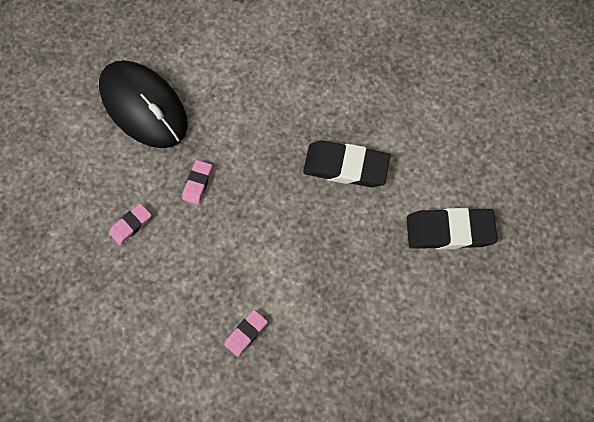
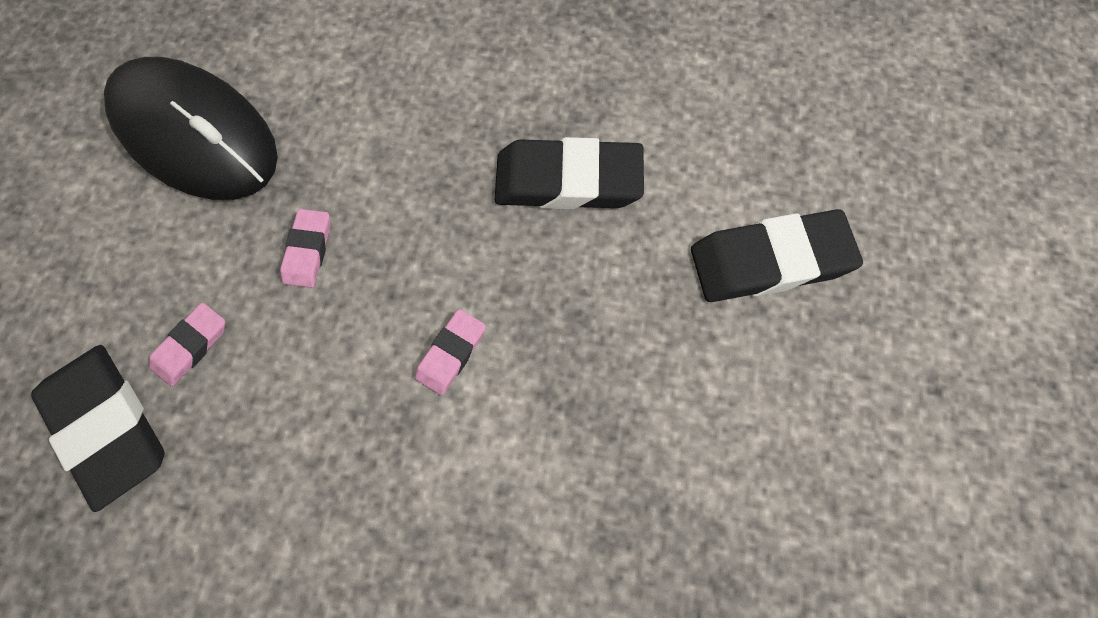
camera: 10 degrees left, 0 degrees up
pink eraser [224,310,268,357] -> pink eraser moved to [415,309,486,396]
none -> black eraser [31,345,165,512]

